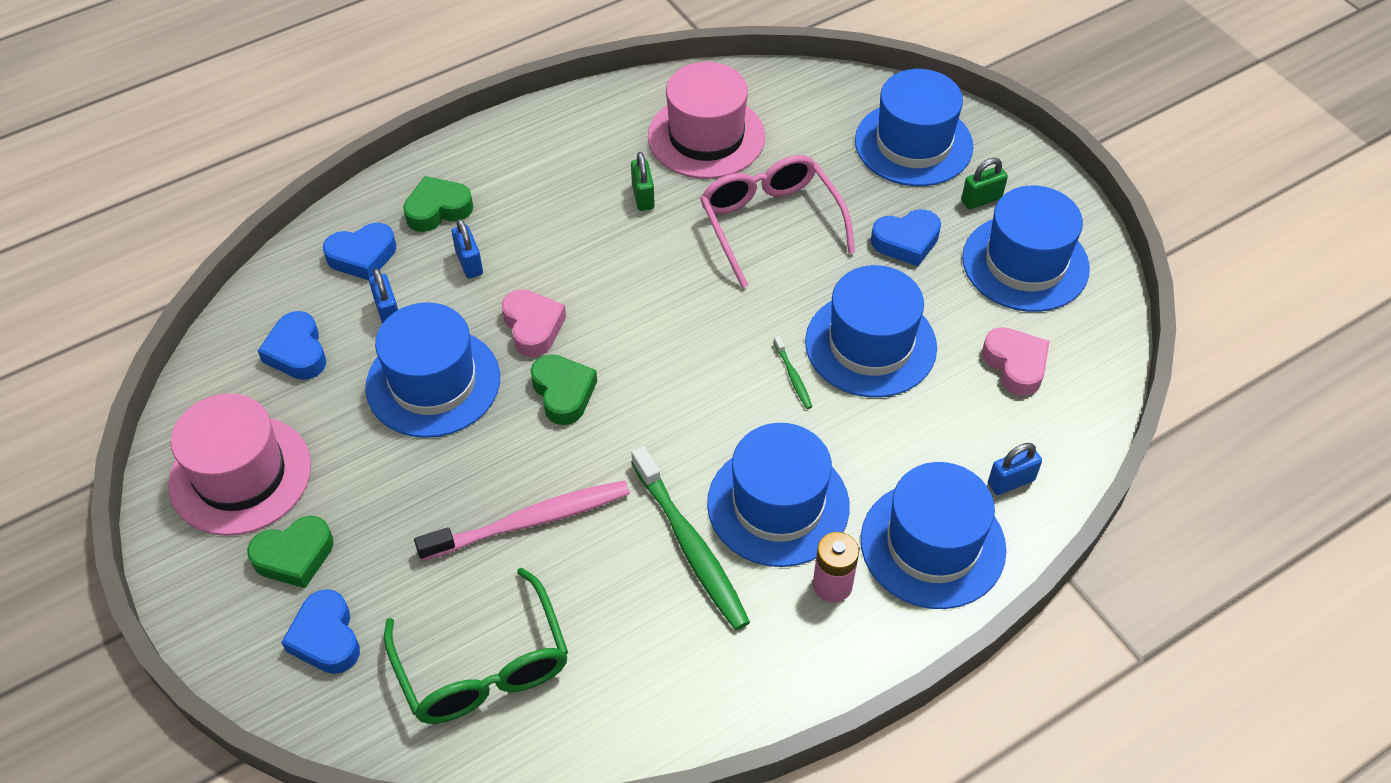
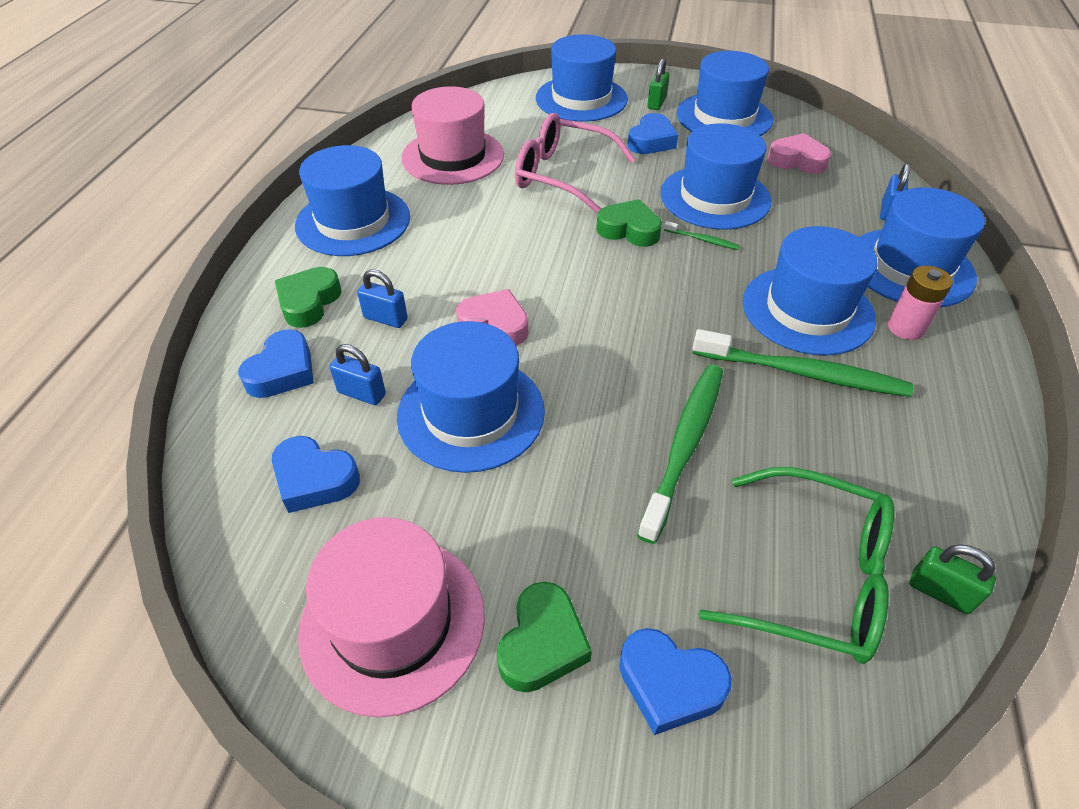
camera: 45 degrees left, 5 degrees down
pink toothbrush [414,480,630,561] -> green toothbrush [637,365,723,544]
green heart [531,354,597,425] -> green heart moved to [596,199,662,247]
green padlock [631,152,655,211] -> green padlock moved to [910,544,996,614]
none -> blue hat [295,145,410,256]

